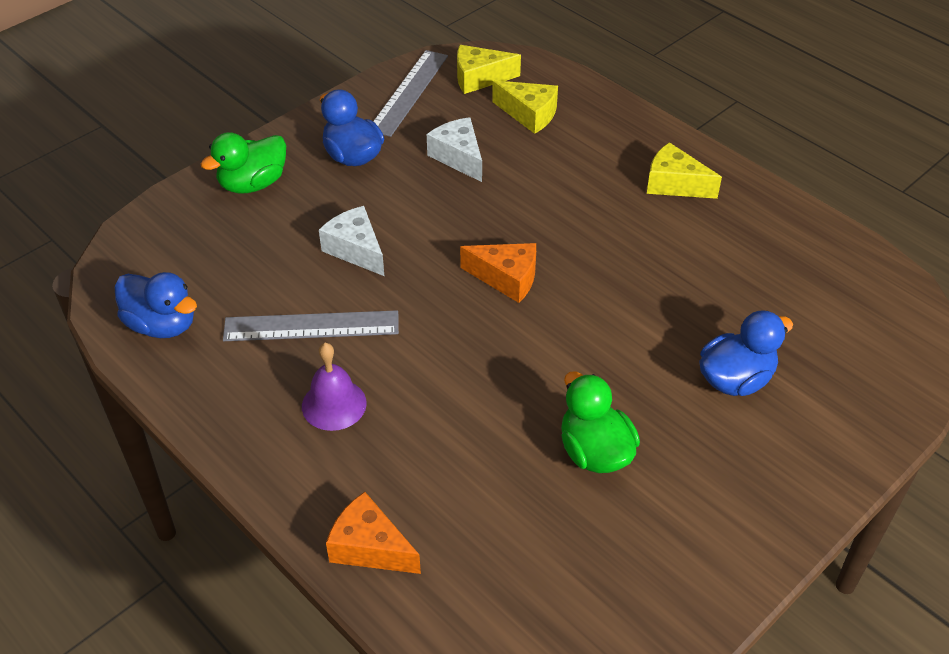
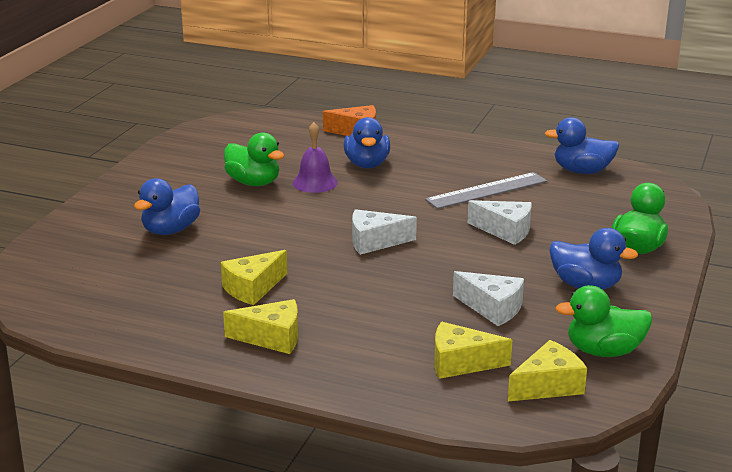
camera: 155 degrees right, 20 degrees down
purple bell [302,343,367,431] -> purple bell moved to [293,122,338,193]
grey ruler [373,50,448,137] -> green duck [555,285,652,357]
orange cheese [460,243,536,303] -> white cheese [352,209,417,255]
none -> yellow cheese [221,250,287,305]
none -> blue duck [344,117,390,168]

